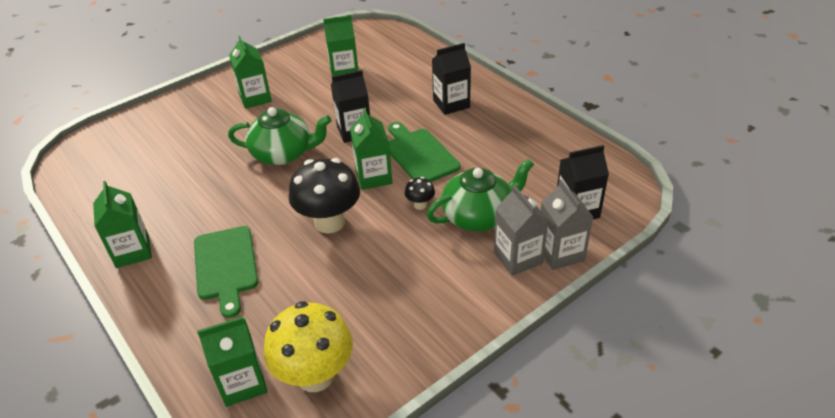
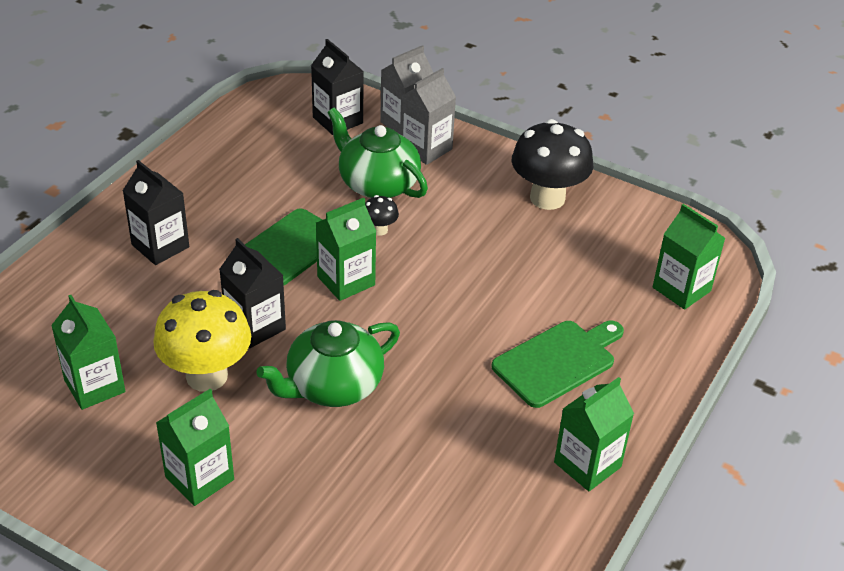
camera: 115 degrees left, 0 degrees up
green teapot [228,107,332,165] -> green teapot turned 105 degrees counterclockwise [257,320,400,407]
yellow mushroom [264,301,353,392] -> yellow mushroom moved to [153,290,251,392]
black mushroom [289,158,360,234] -> black mushroom moved to [512,119,593,210]

